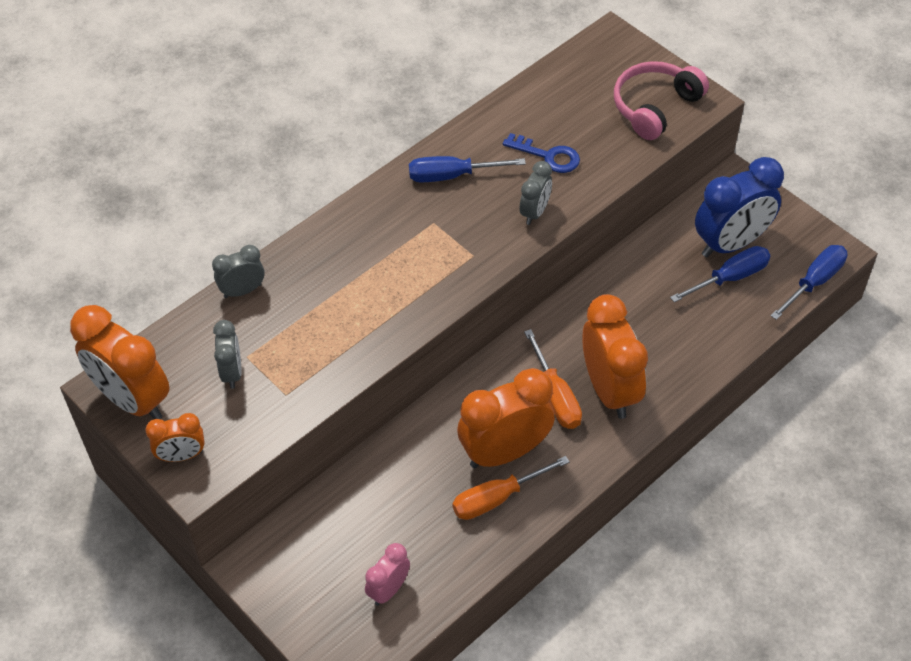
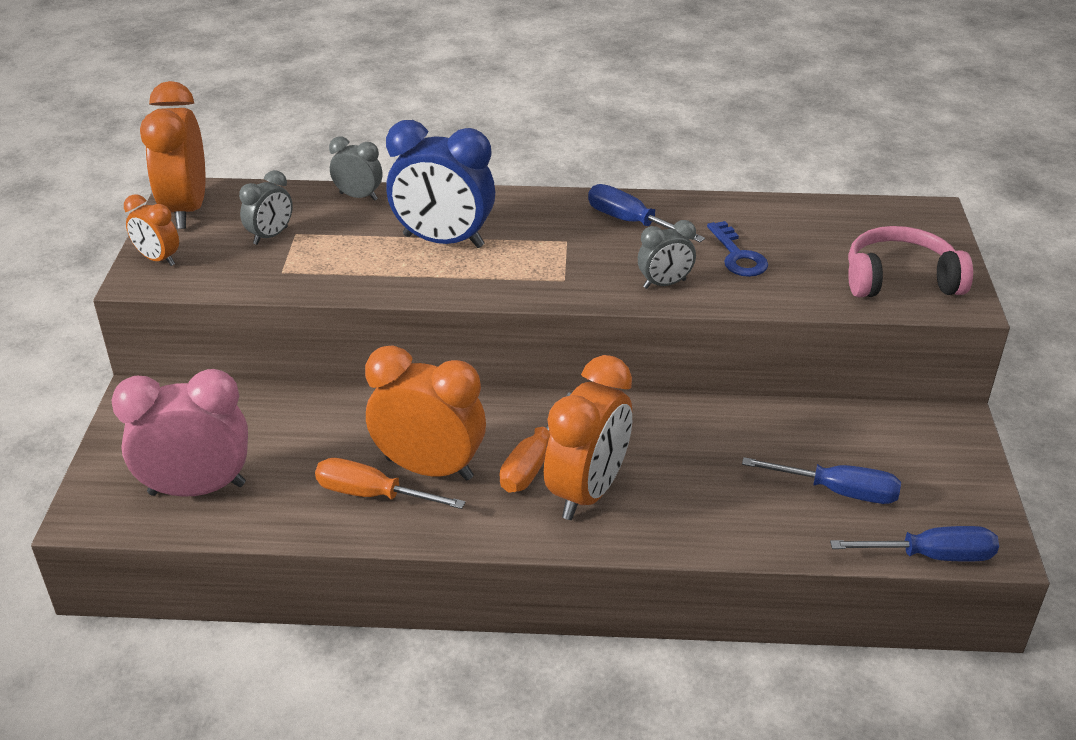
camera: 45 degrees right, 15 degrees down
pink clock [365,543,410,606] -> pink clock [112,369,248,497], size x1.92
blue clock [695,157,784,257] -> blue clock moved to [386,120,495,248]

